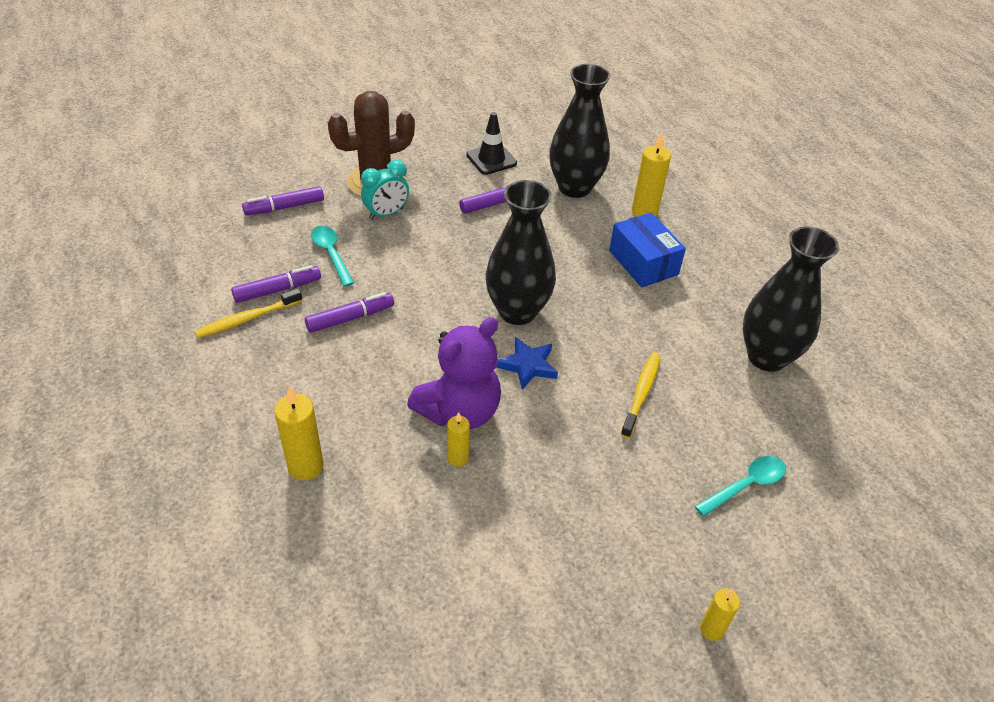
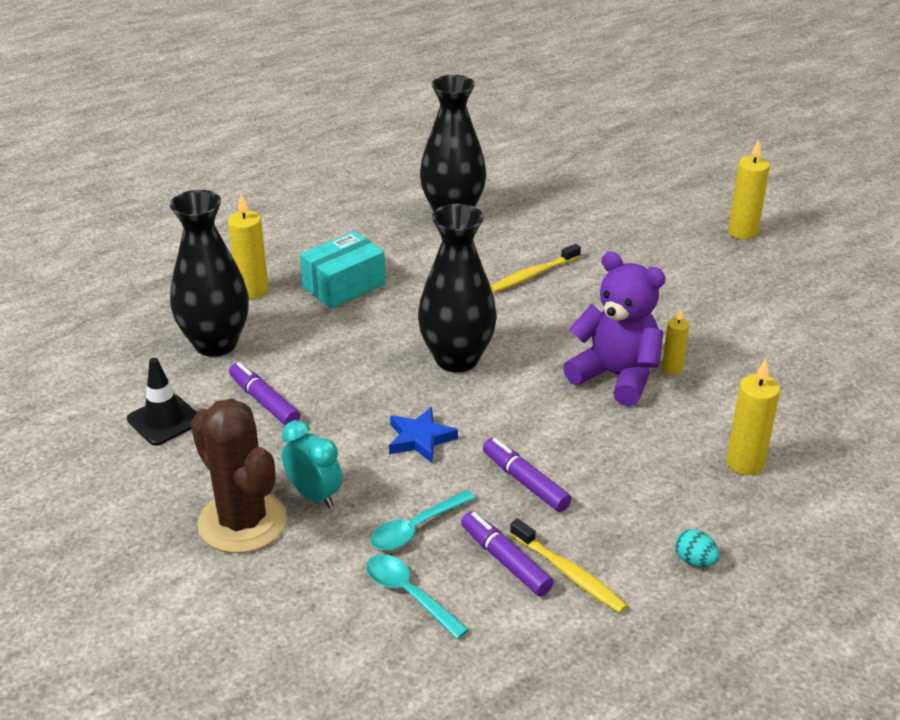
camera: 100 degrees left, 10 degrees down
purple marker [242,186,324,216] -> none
blue star [496,337,558,390] -> blue star moved to [389,407,458,463]
blue box [609,212,686,287] -> turquoise box [300,231,386,309]
yellow toothbrush [621,352,661,438] -> yellow toothbrush turned 45 degrees counterclockwise [490,244,581,292]
turquoise spoon [695,456,786,517] -> turquoise spoon moved to [366,554,469,639]
yellow candle [700,588,740,641] -> yellow candle [728,139,770,240], size x1.63
none -> turquoise egg [675,529,719,567]

